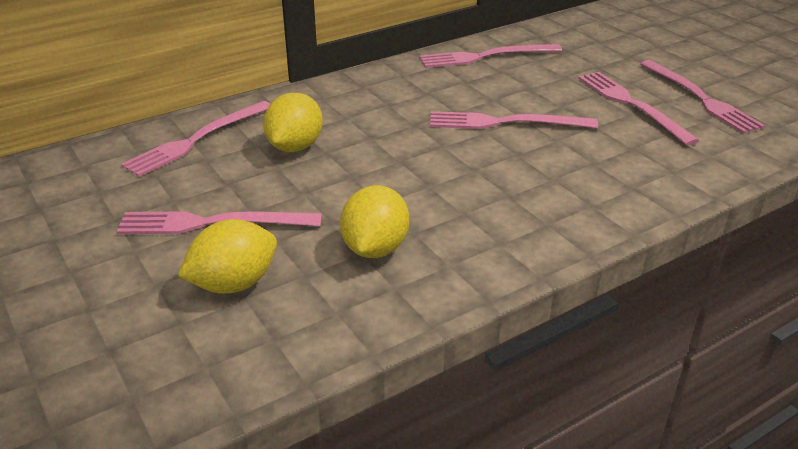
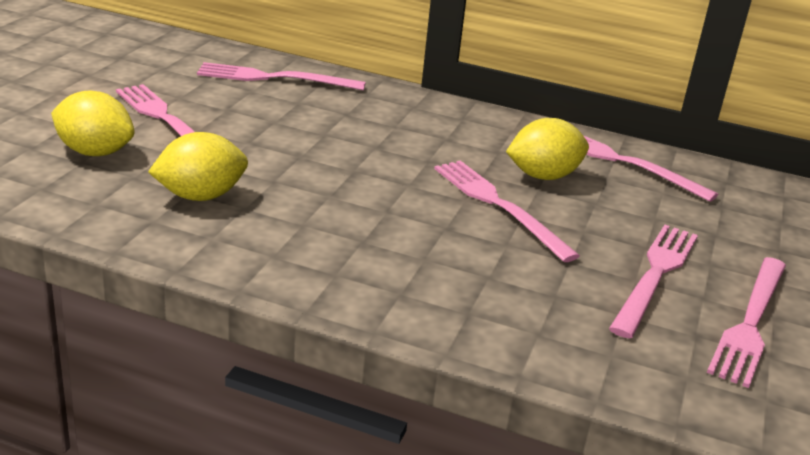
camera: 50 degrees right, 5 degrees down
yellow lemon [263,93,323,152] -> yellow lemon moved to [506,118,589,180]

